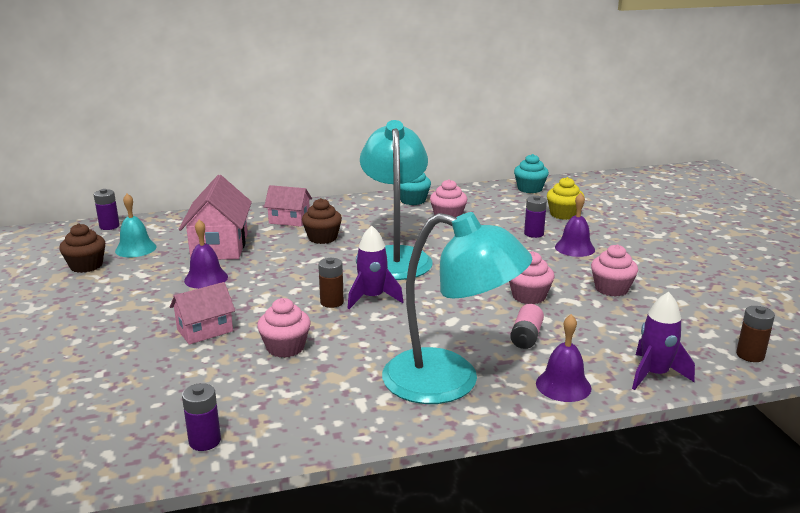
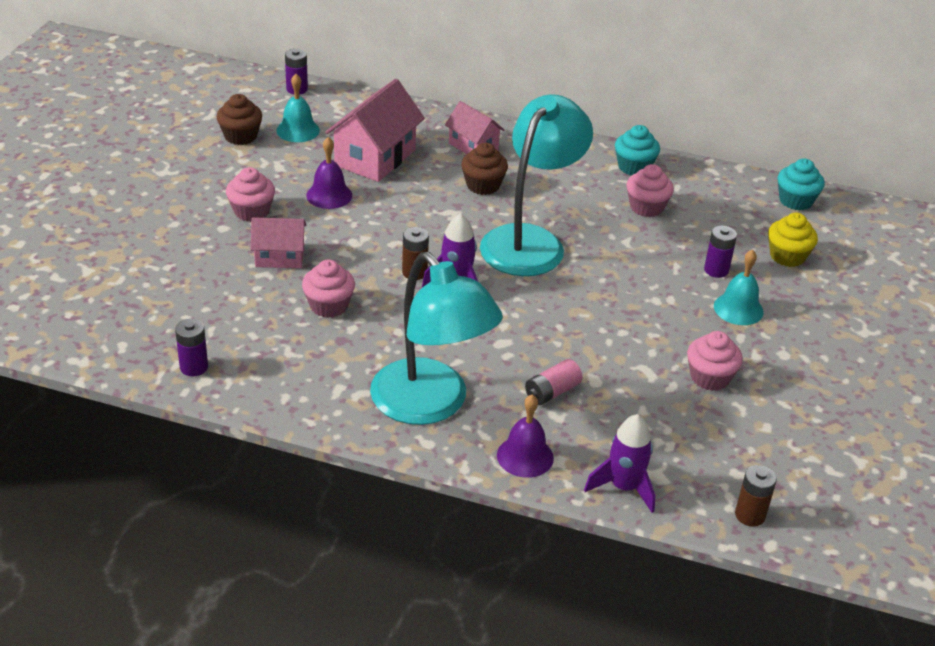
camera: 30 degrees right, 15 degrees up
pink cupcake [509,251,554,304] -> pink cupcake moved to [226,167,275,222]
purple bell [555,193,595,257] -> turquoise bell [714,250,764,325]

